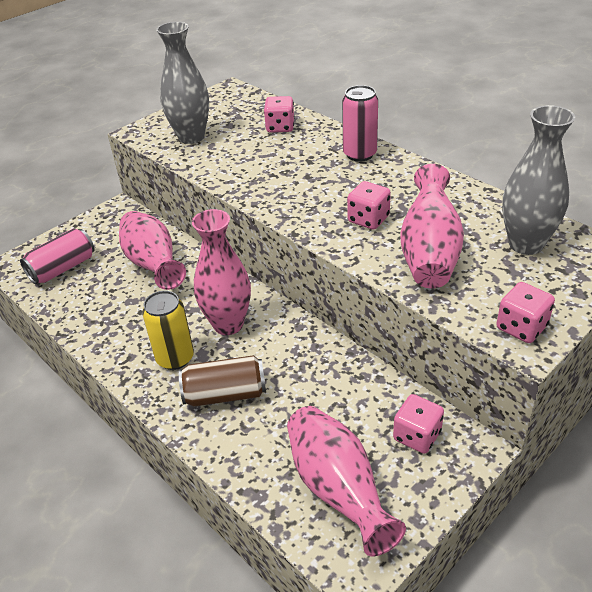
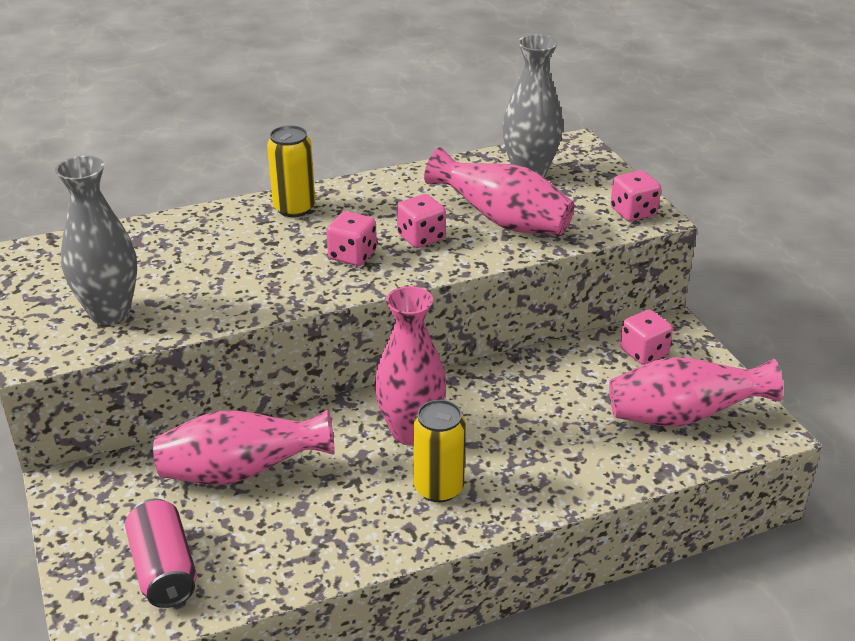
camera: 70 degrees left, 5 degrees down
brown can [179,355,266,407] -> none
pink dice [264,96,295,133] -> pink dice moved to [326,211,377,266]
pink can [342,85,378,162] -> yellow can [267,125,315,217]

